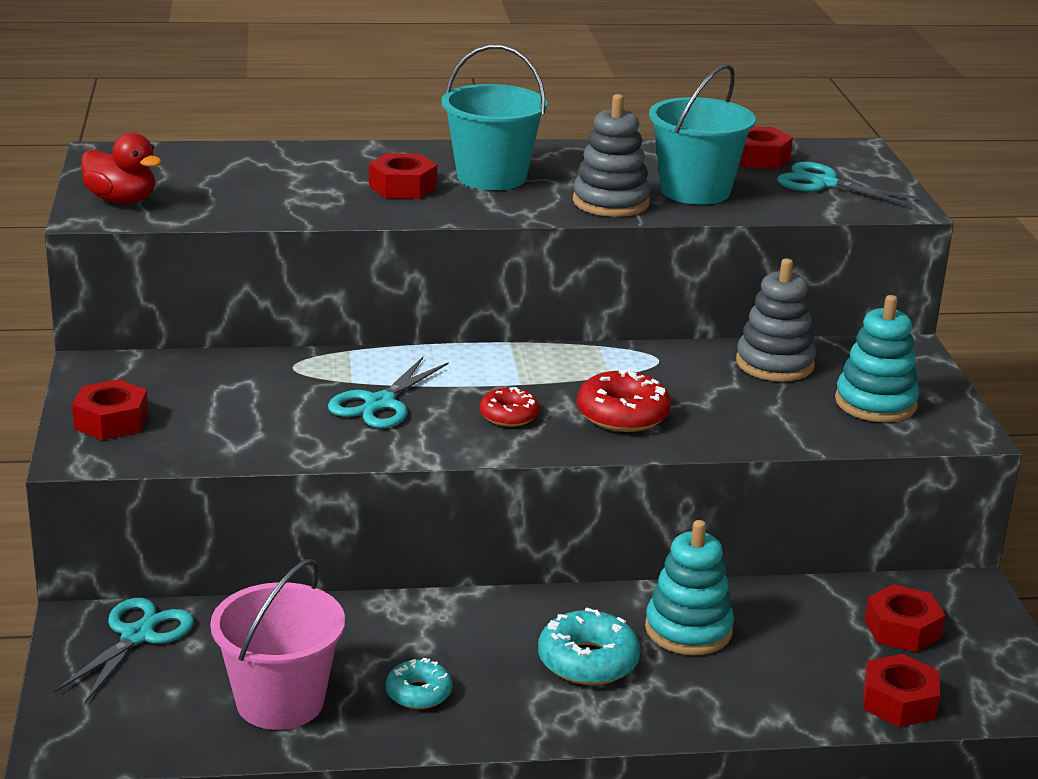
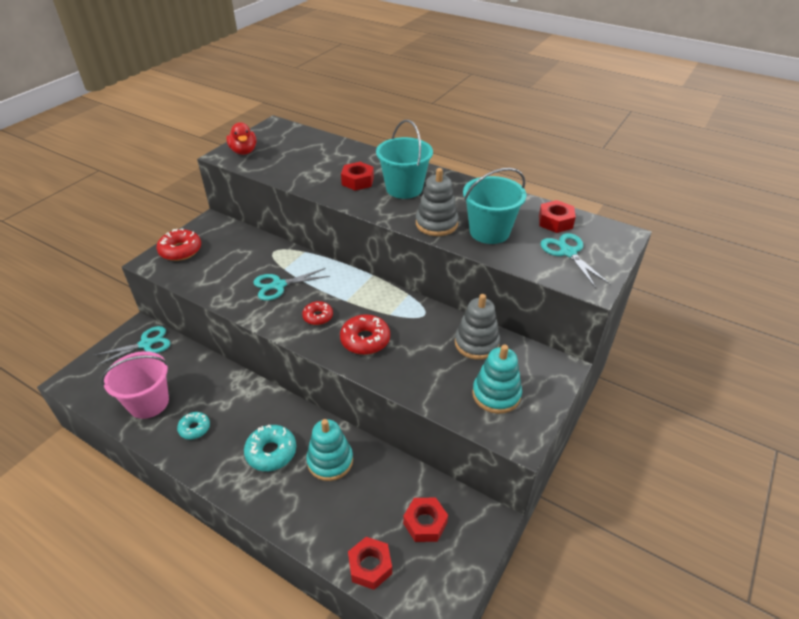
camera: 40 degrees right, 15 degrees up
red nut [72,379,148,440] -> red donut [157,228,201,261]

